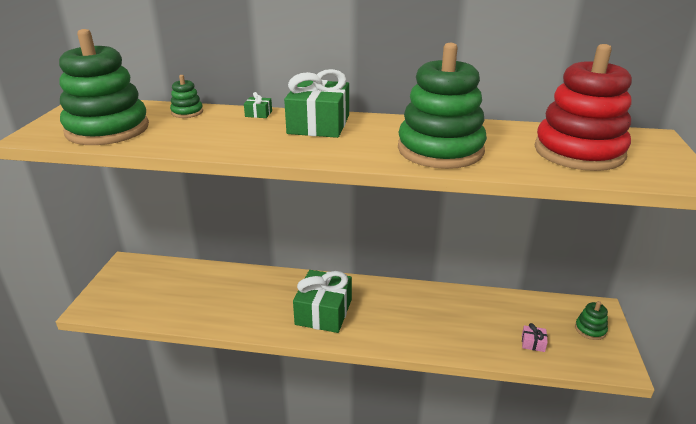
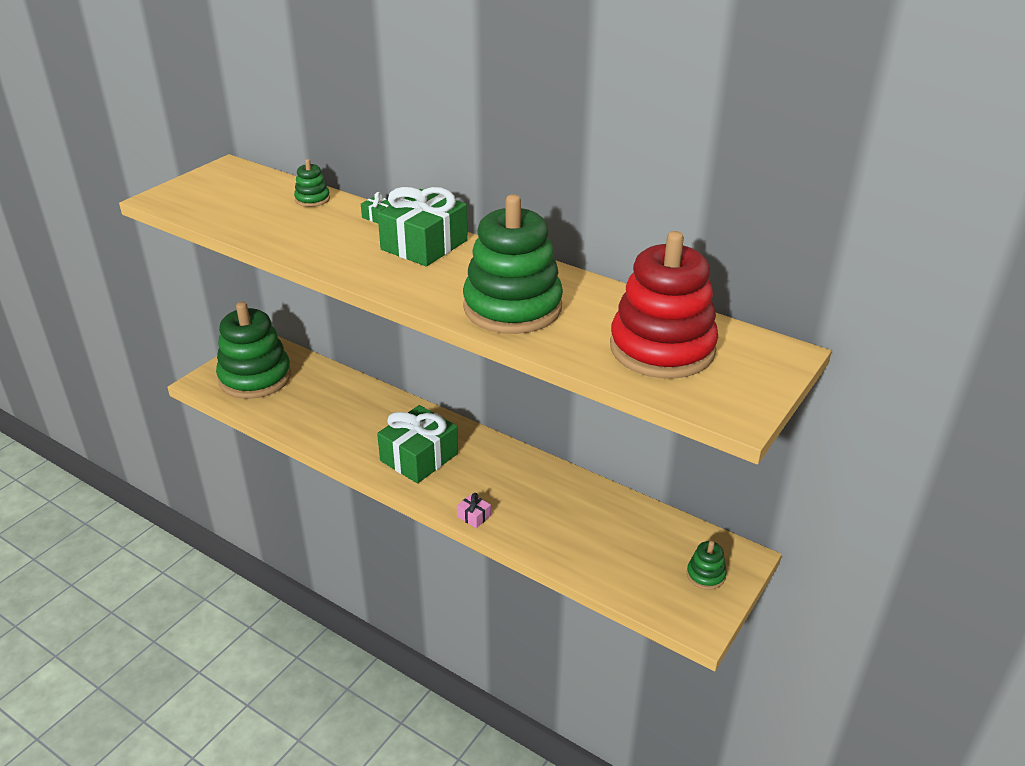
camera: 25 degrees right, 5 degrees up
green stacking toy [59,29,149,145] -> green stacking toy moved to [216,301,292,399]
pink gift [522,323,548,352] -> pink gift moved to [457,493,491,528]

